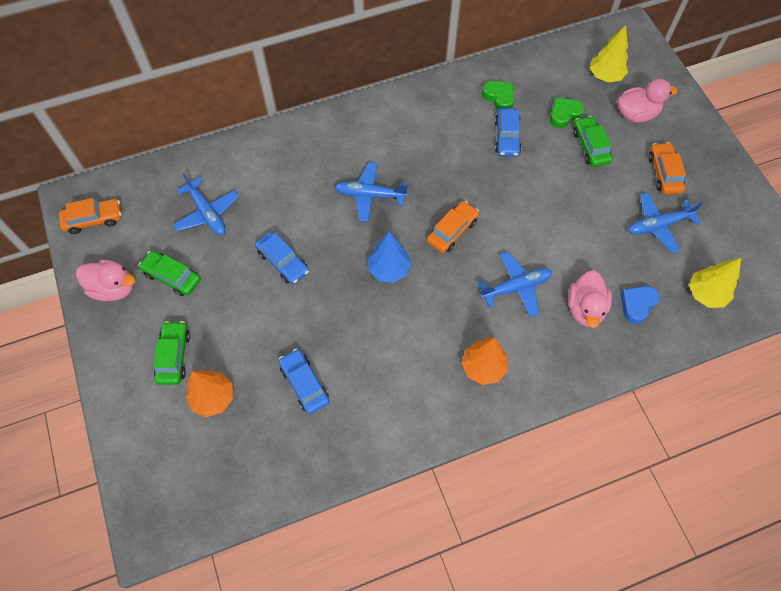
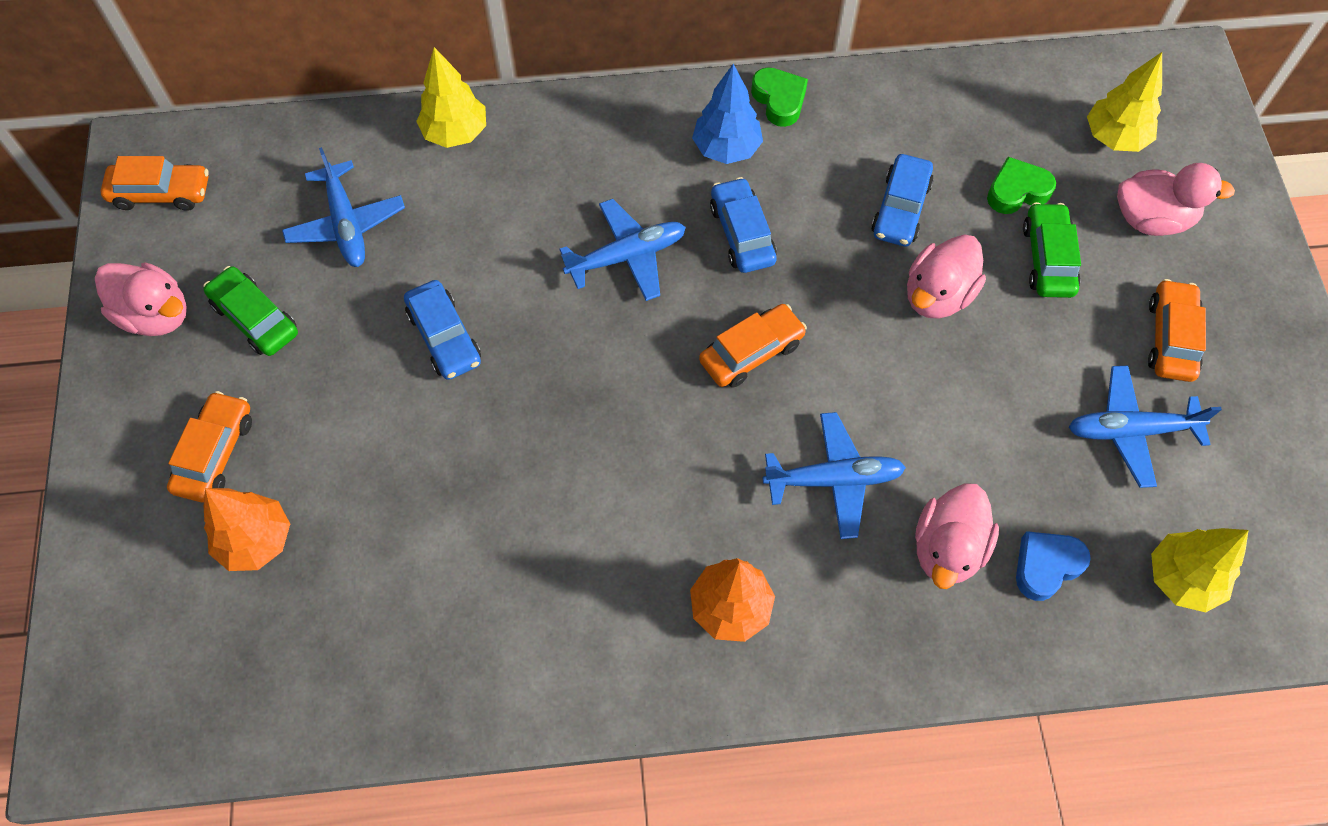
camera: 15 degrees right, 0 degrees up
green car [153,321,190,385] -> orange car [167,391,252,503]
blue car [279,349,329,414] -> blue car moved to [710,177,777,273]
blue plane [334,162,408,222] -> blue plane turned 135 degrees clockwise [560,199,686,301]
blue tree [368,231,411,283] -> blue tree moved to [692,64,763,164]
green heart [482,81,514,110] -> green heart moved to [751,67,808,127]
none -> yellow tree [416,47,486,148]
none -> pink duck [907,234,986,319]

